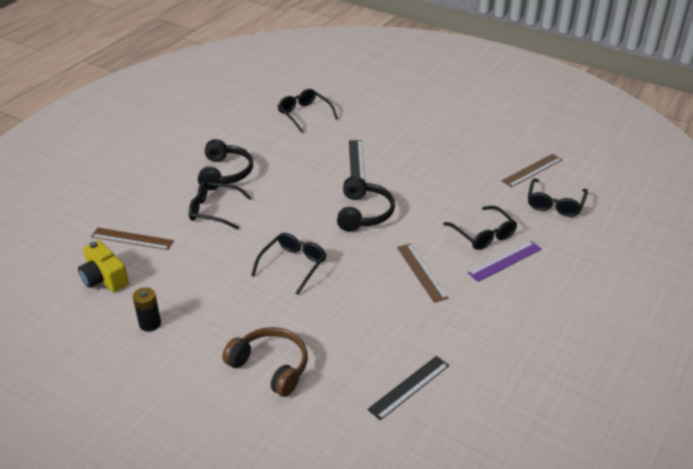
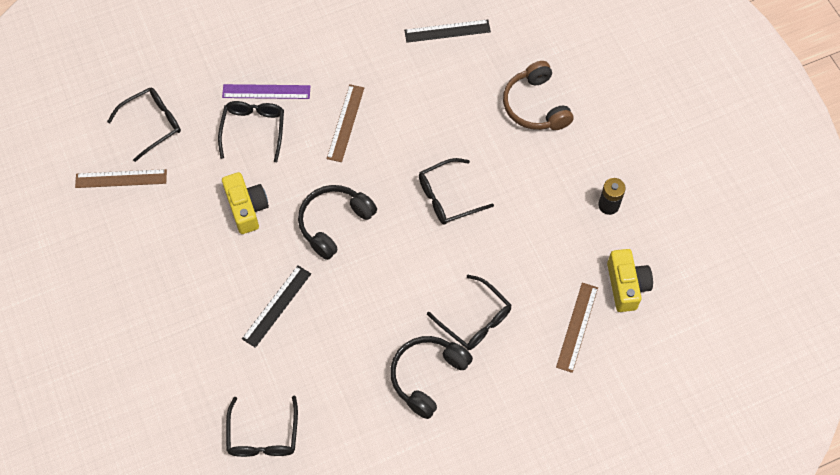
camera: 145 degrees left, 25 degrees up
brown ruler [91,228,174,250] -> brown ruler turned 60 degrees clockwise [556,283,598,373]
none -> yellow camera [222,172,269,234]

